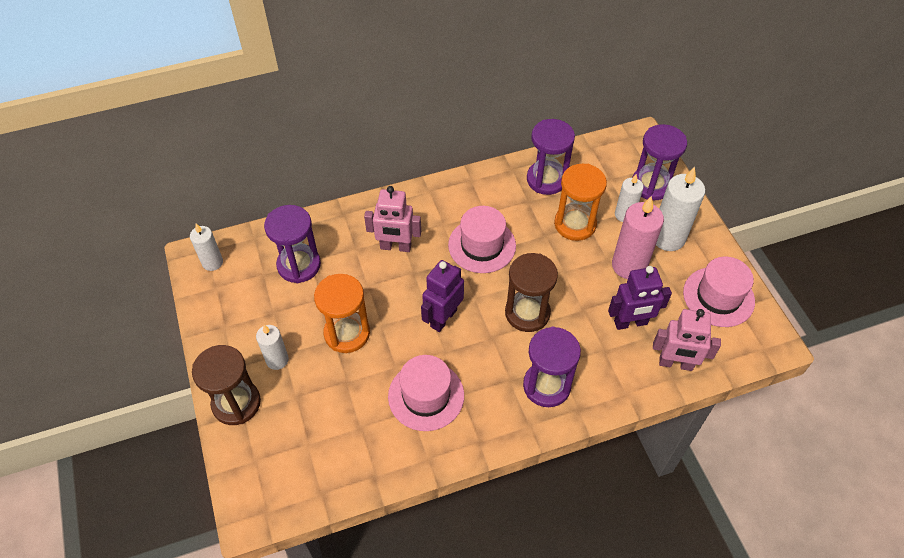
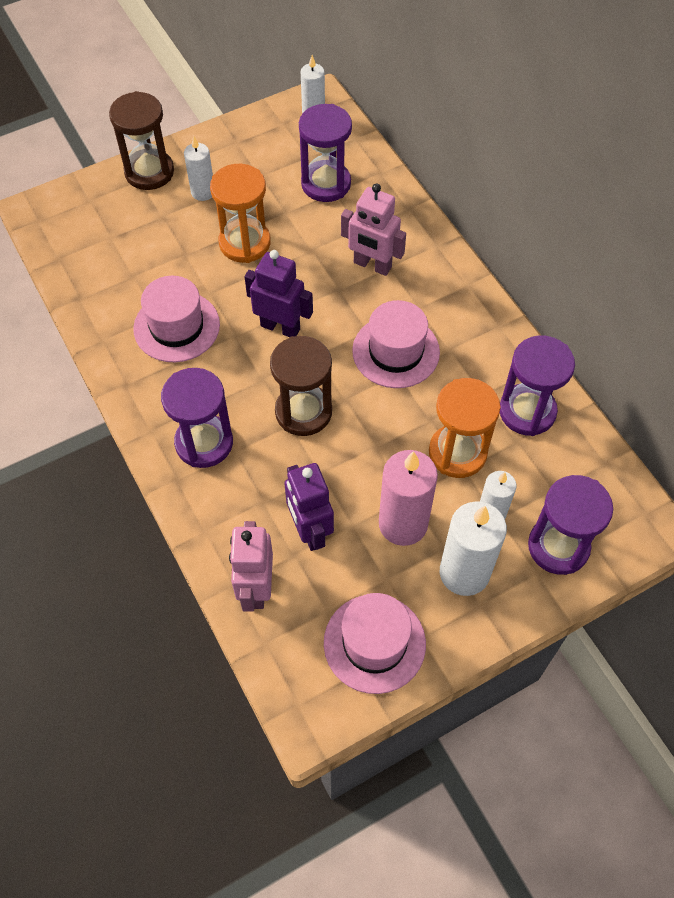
camera: 80 degrees right, 5 degrees up
pink robot [364,186,421,252] -> pink robot turned 60 degrees counterclockwise [341,184,406,276]

